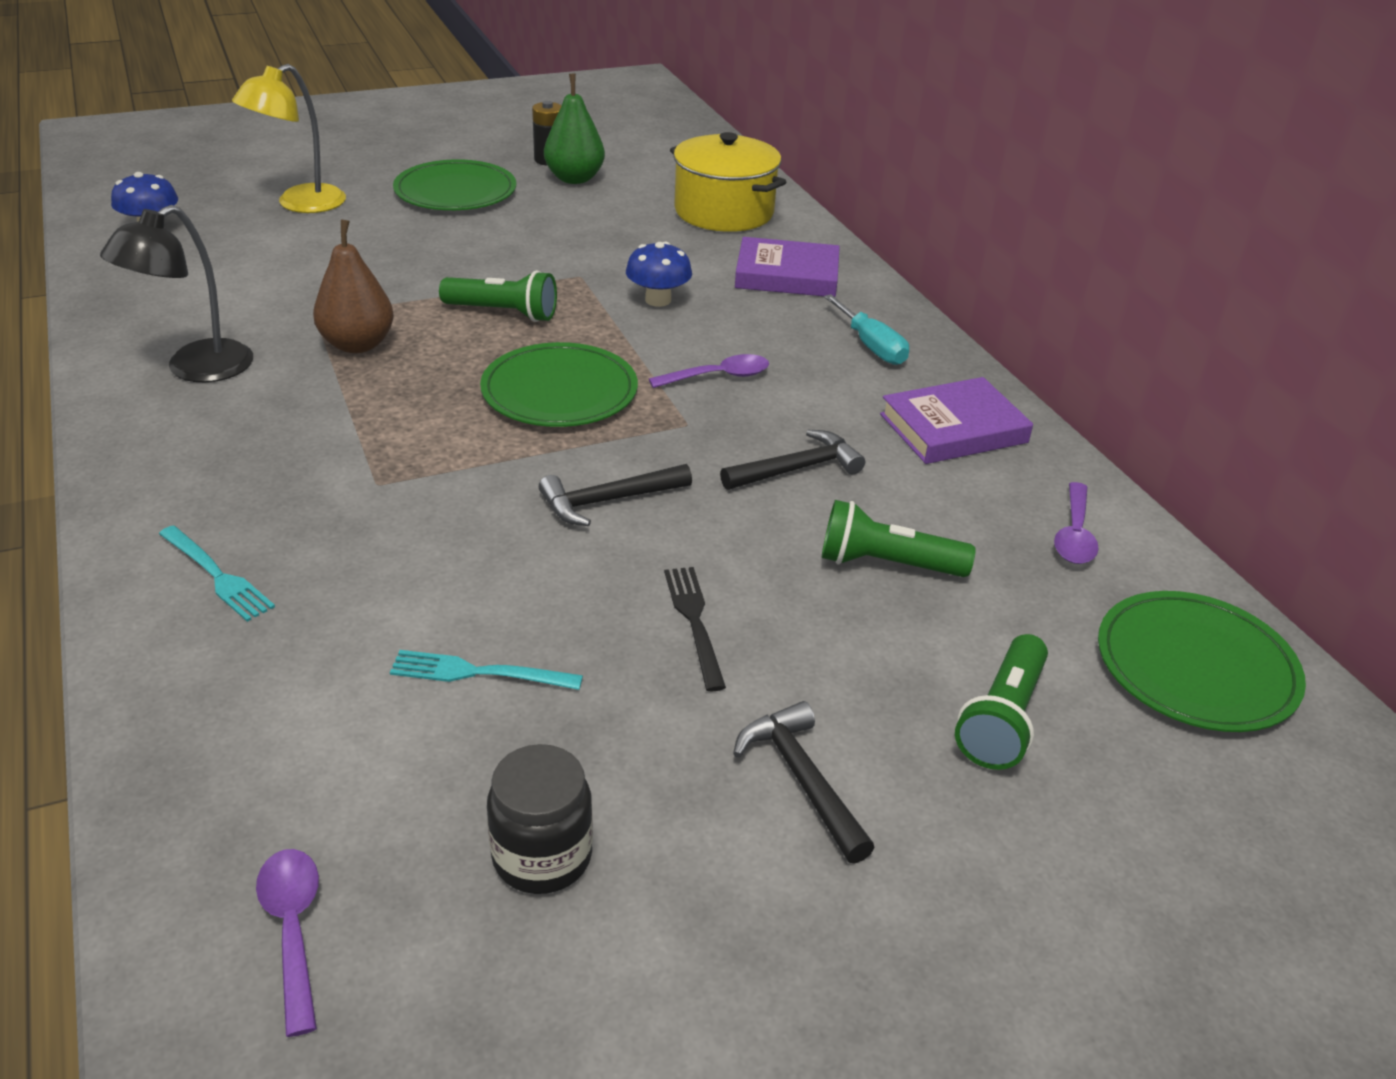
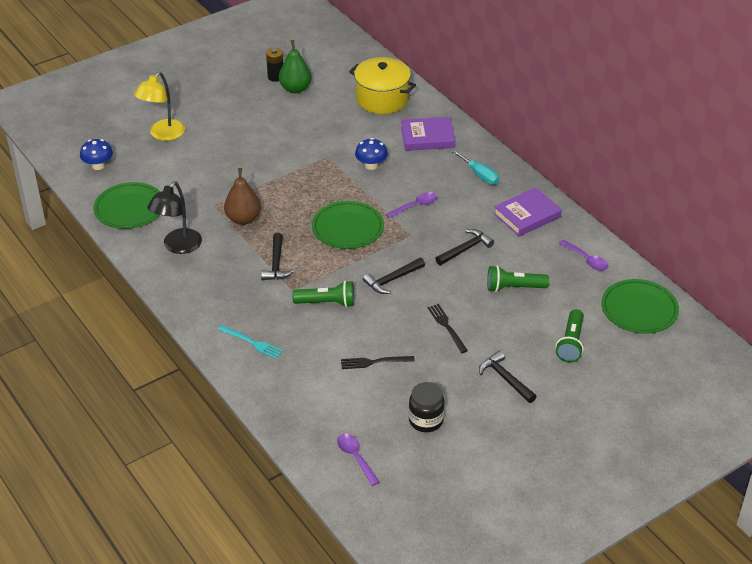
camera: 10 degrees left, 5 degrees up
turquoise fork [390,650,583,690] -> black fork [341,356,415,369]
green plate [393,159,516,210] -> green plate moved to [94,182,161,229]
green flashlight [439,270,557,322] -> green flashlight moved to [292,281,354,307]
purple spoon [1054,482,1099,564] -> purple spoon turned 45 degrees counterclockwise [559,240,608,271]
none -> black hammer [261,233,294,280]

